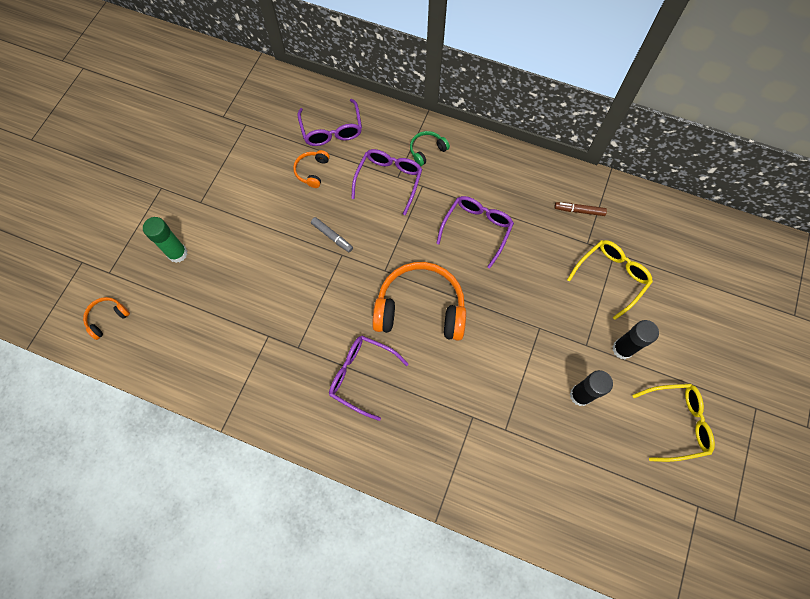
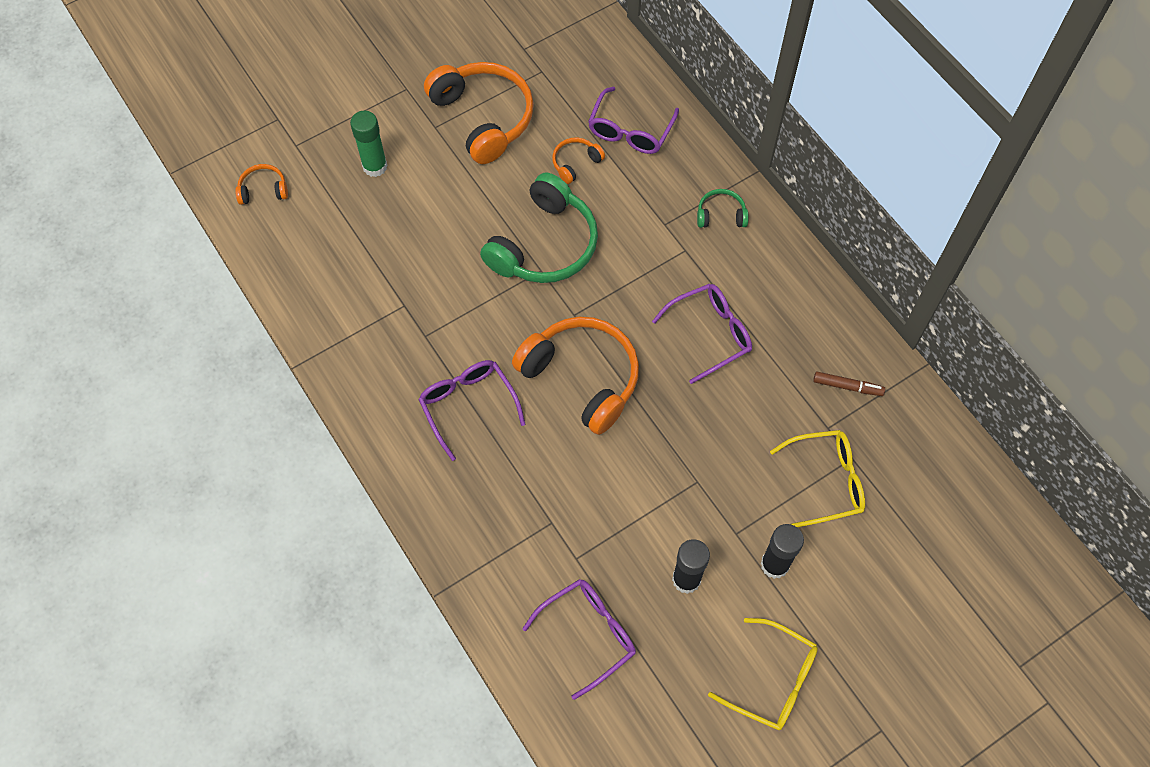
camera: 35 degrees right, 5 degrees down
grey marker [311,217,353,252] -> green headphones [480,173,598,283]
purple glasses [351,149,422,215] -> purple glasses moved to [523,579,636,700]
brown marker [554,202,607,216] -> brown marker turned 150 degrees clockwise [813,372,885,396]
none -> orange headphones [424,62,534,164]

